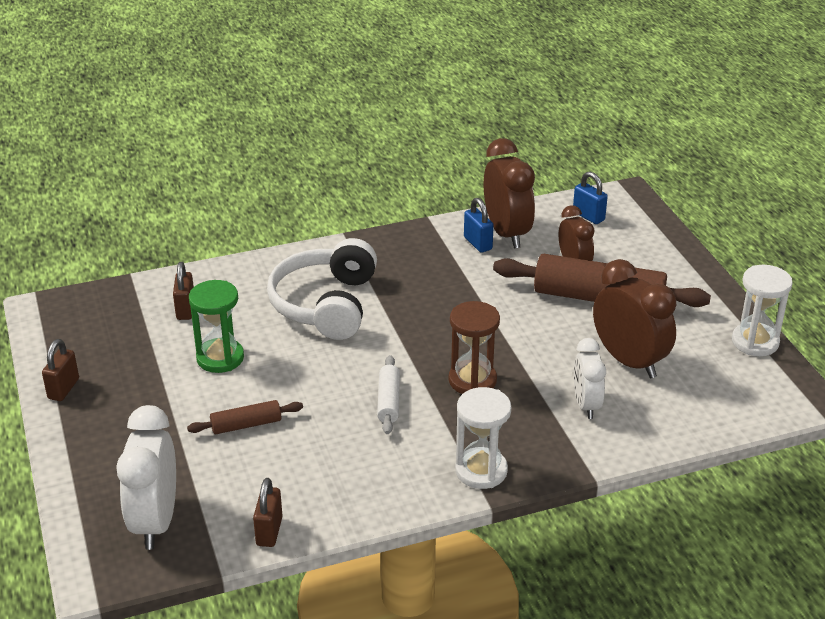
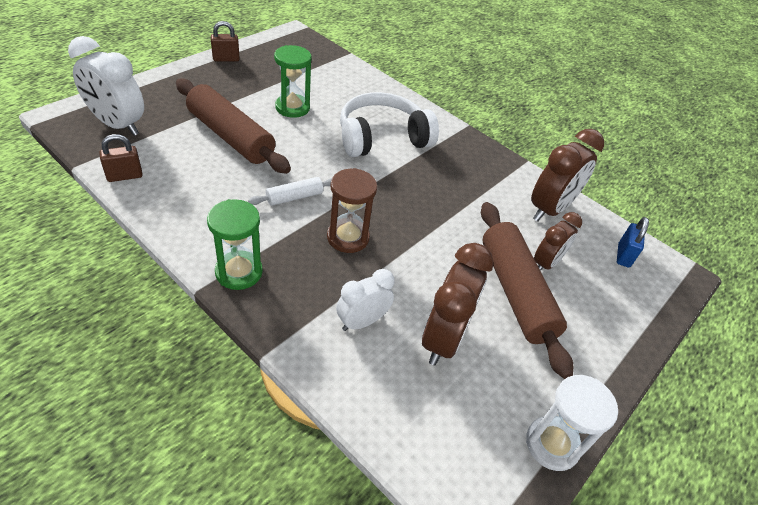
camera: 55 degrees right, 10 degrees up
white clock [116,405,176,550] -> white clock turned 120 degrees counterclockwise [68,36,144,136]
brown padlock [173,262,194,320] -> none
brown rolling pin [187,400,303,434] -> brown rolling pin [176,79,291,174], size x2.08
white hourglass [455,387,511,489] -> green hourglass [207,199,263,290]
blue padlock [464,198,494,253] -> none

